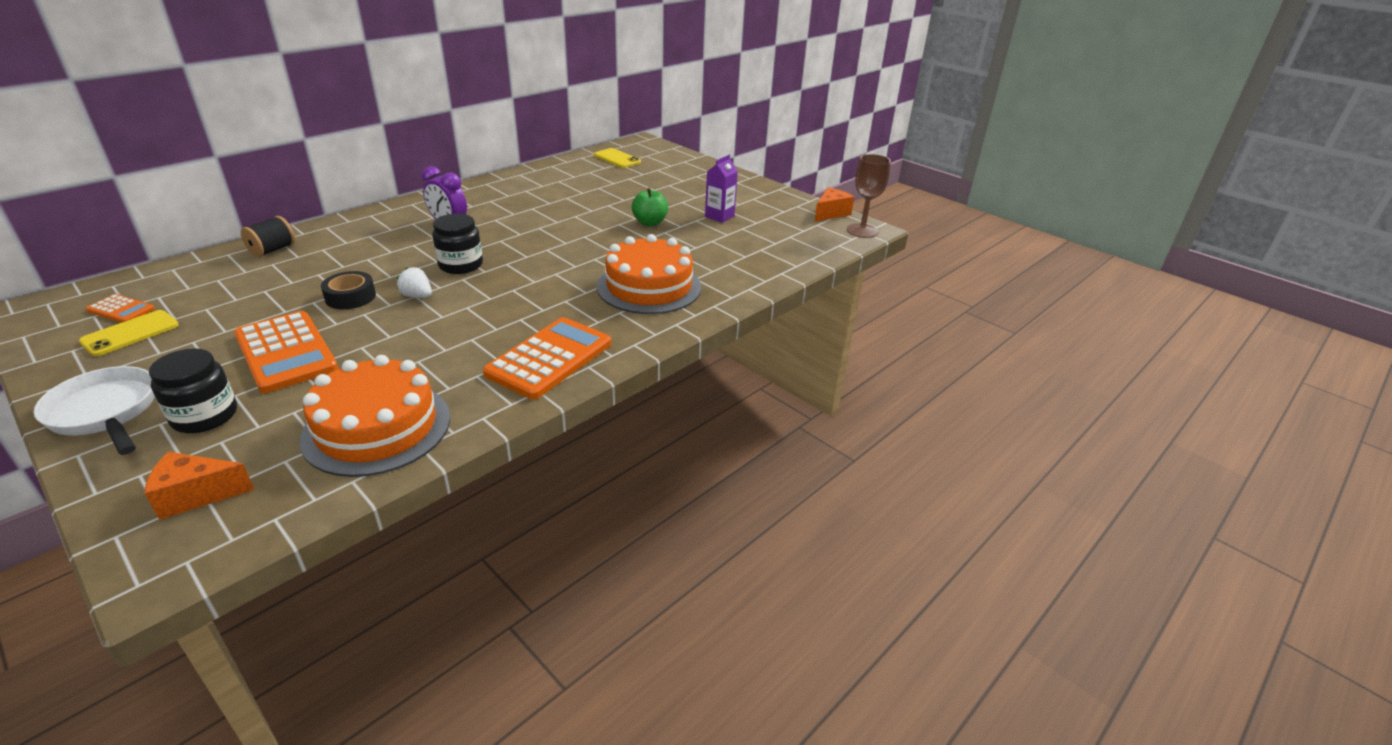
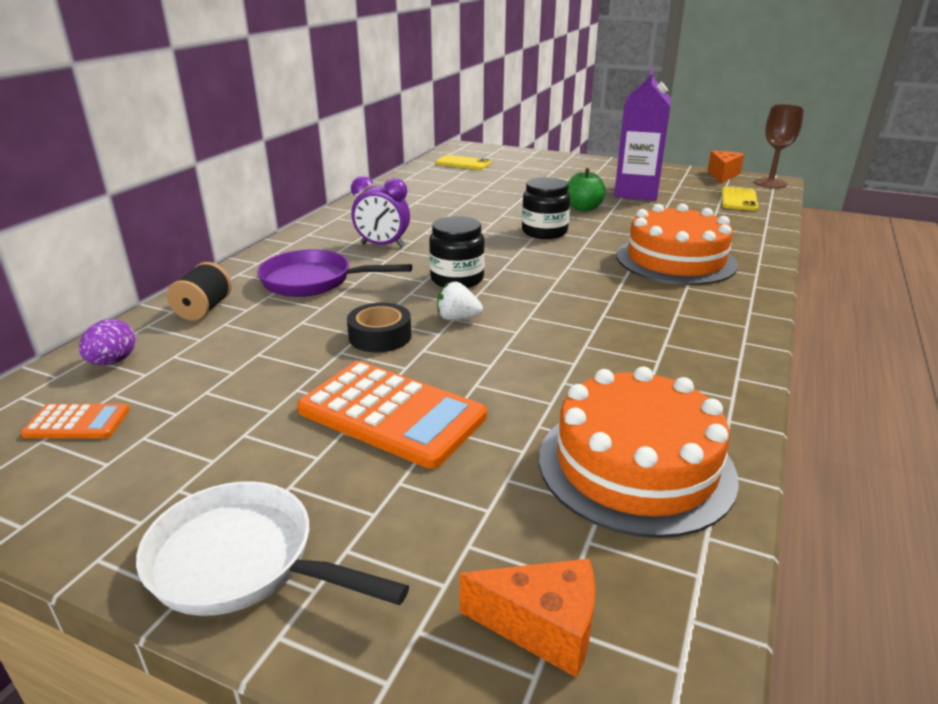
camera: 20 degrees left, 5 degrees down
yellow phone [79,310,179,356] -> yellow phone moved to [722,187,758,211]
orange cheese [144,452,254,520] -> orange cheese turned 135 degrees counterclockwise [460,559,595,678]
black jar [149,348,237,433] -> black jar moved to [522,177,570,239]
orange calculator [483,317,611,399] -> none
purple carton [705,155,738,223] -> purple carton [614,68,671,200], size x1.78
none -> purple egg [79,319,135,365]
none -> purple pan [257,249,412,297]

